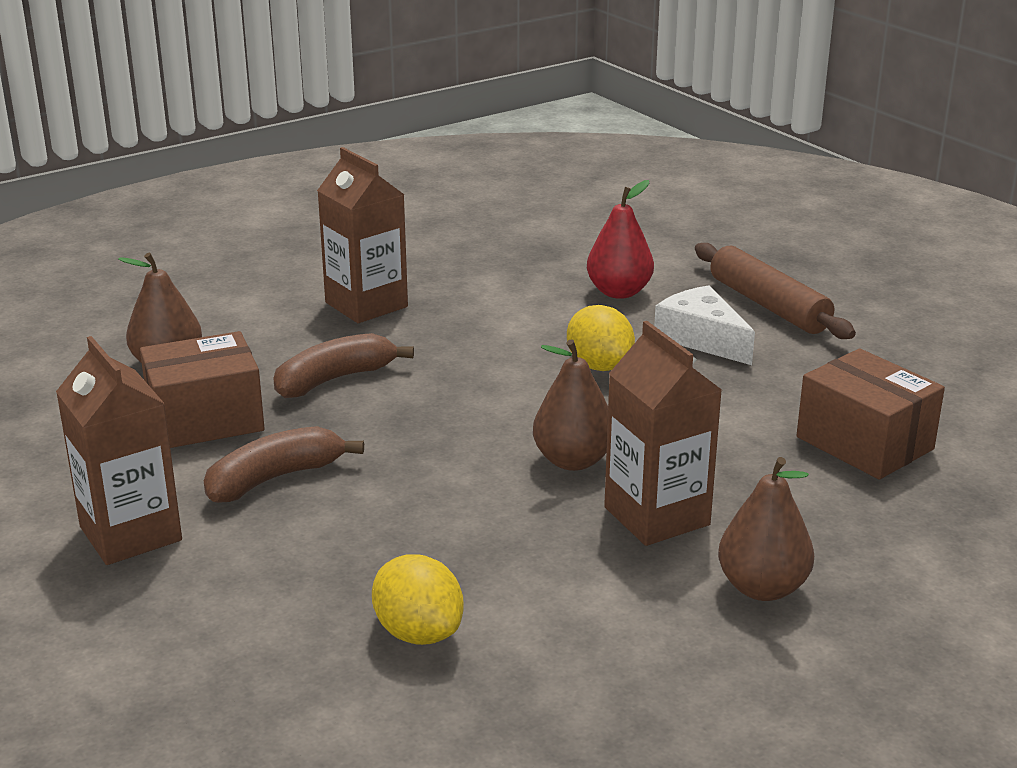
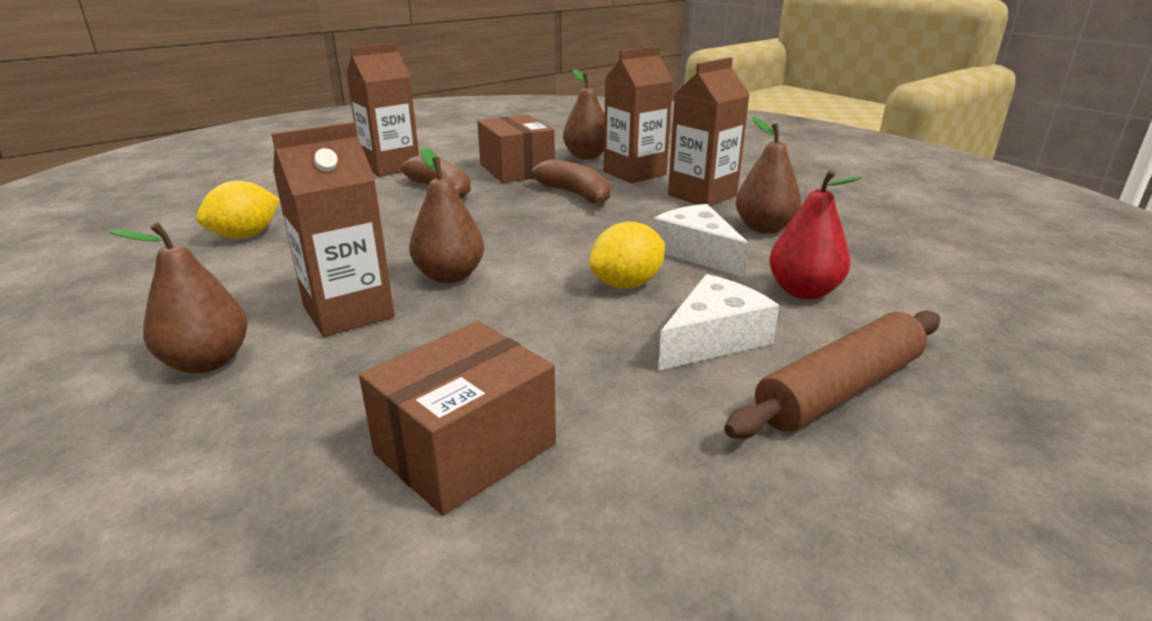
camera: 85 degrees right, 0 degrees up
none -> brown carton [603,46,673,183]
none -> white cheese [653,204,748,277]
none -> brown pear [736,117,801,234]

